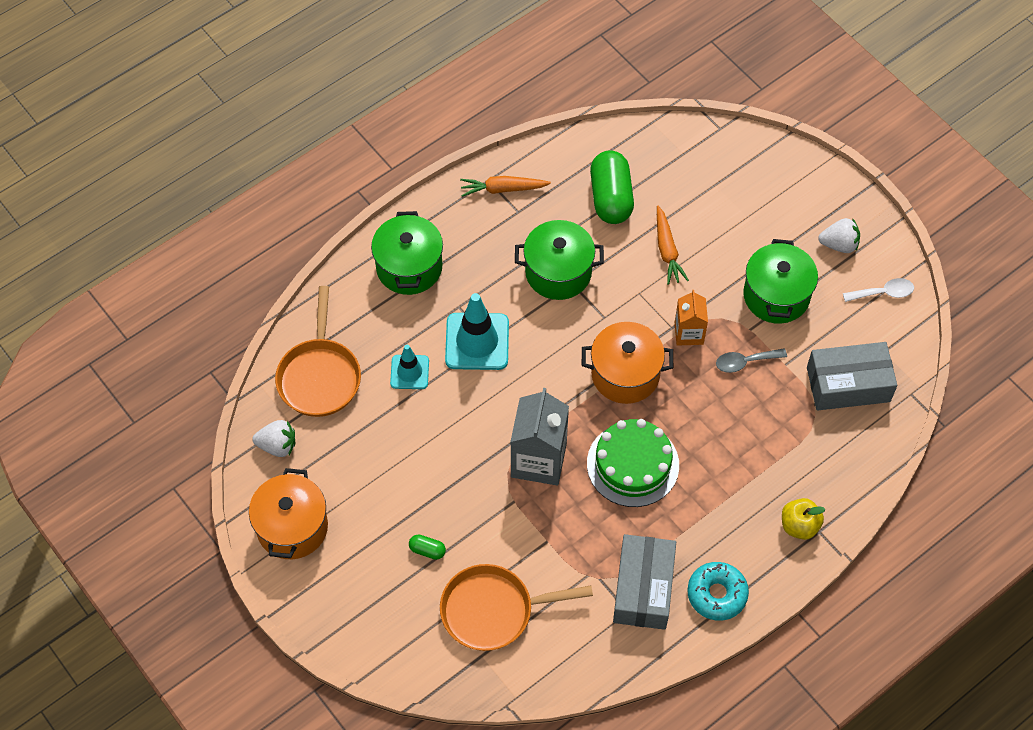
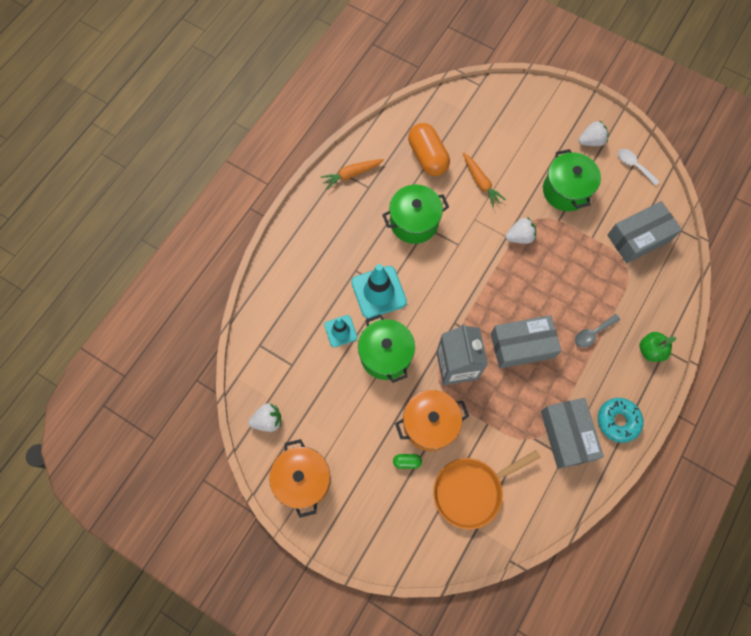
camera: 20 degrees left, 10 degrees up
orange pan [275,286,361,417] -> none
green pot [371,211,443,295] -> green pot moved to [358,314,415,383]
orange pot [582,322,673,404] -> orange pot moved to [395,390,469,451]
green cake [587,419,679,507] -> grey box [491,315,561,368]
green capsule [590,150,634,224] -> orange capsule [408,123,450,176]
orange carton [675,290,708,346] -> white strawberry [505,217,536,244]
grey spoon [716,349,787,373] -> grey spoon moved to [575,314,620,348]
yellow apple [782,498,825,540] -> green apple [640,332,676,362]
white spoon [843,278,914,302] -> white spoon turned 105 degrees counterclockwise [618,149,660,186]

